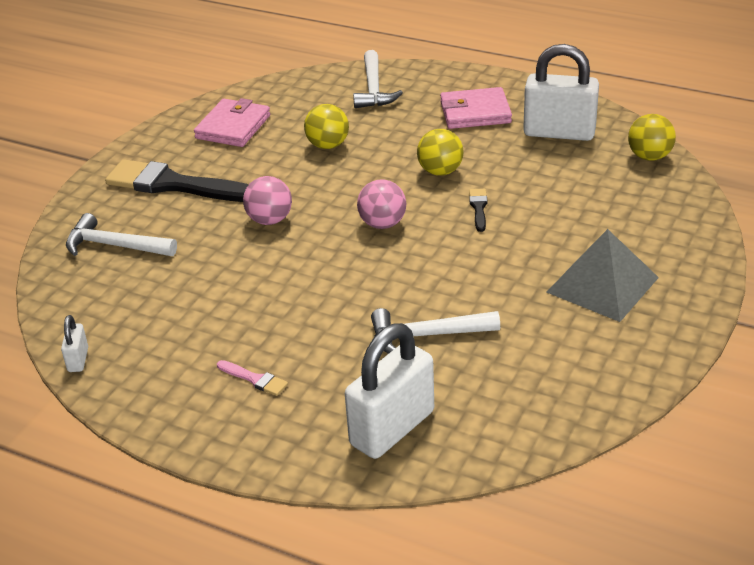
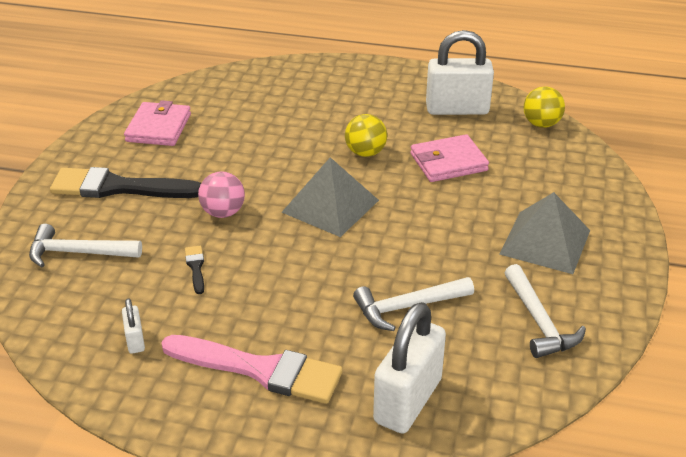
camera: 15 degrees left, 0 degrees up
white padlock [61,315,88,372] -> white padlock moved to [122,298,145,354]
pink brush [217,360,288,396] -> pink brush [161,335,343,404], size x2.39
yellow ball [304,104,349,149] -> none
white hammer [353,50,403,108] -> white hammer moved to [505,264,586,358]
pink ball [357,179,406,229] -> grey pyramid [282,157,379,237]
pink wallet [440,87,512,129] -> pink wallet moved to [410,134,489,182]
black brush [469,189,487,232] -> black brush moved to [185,246,204,294]

